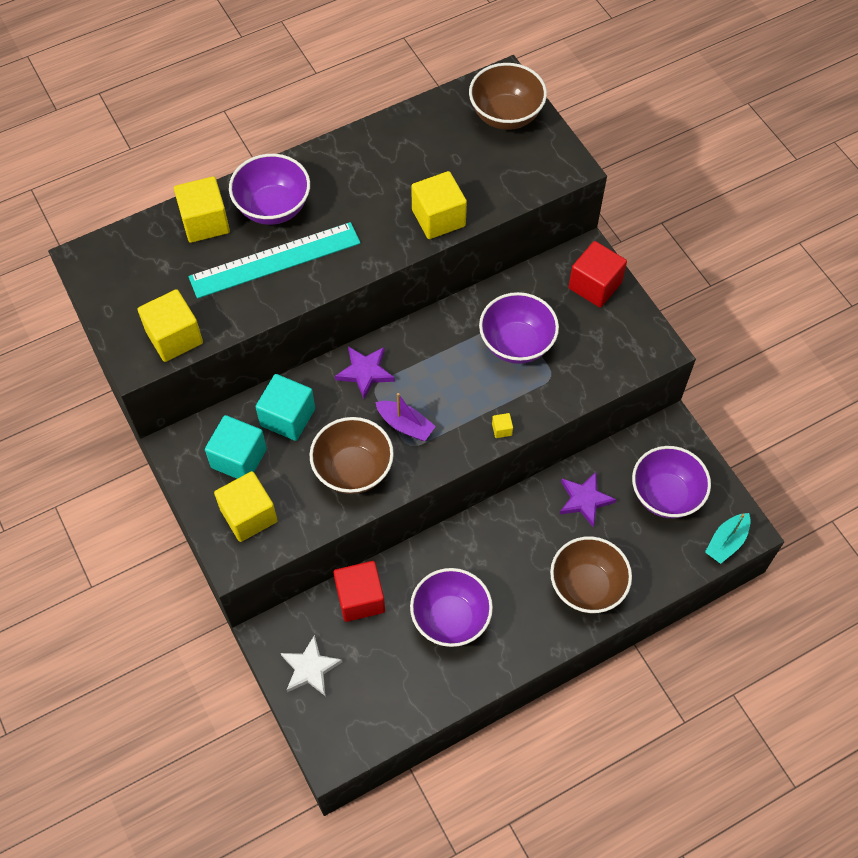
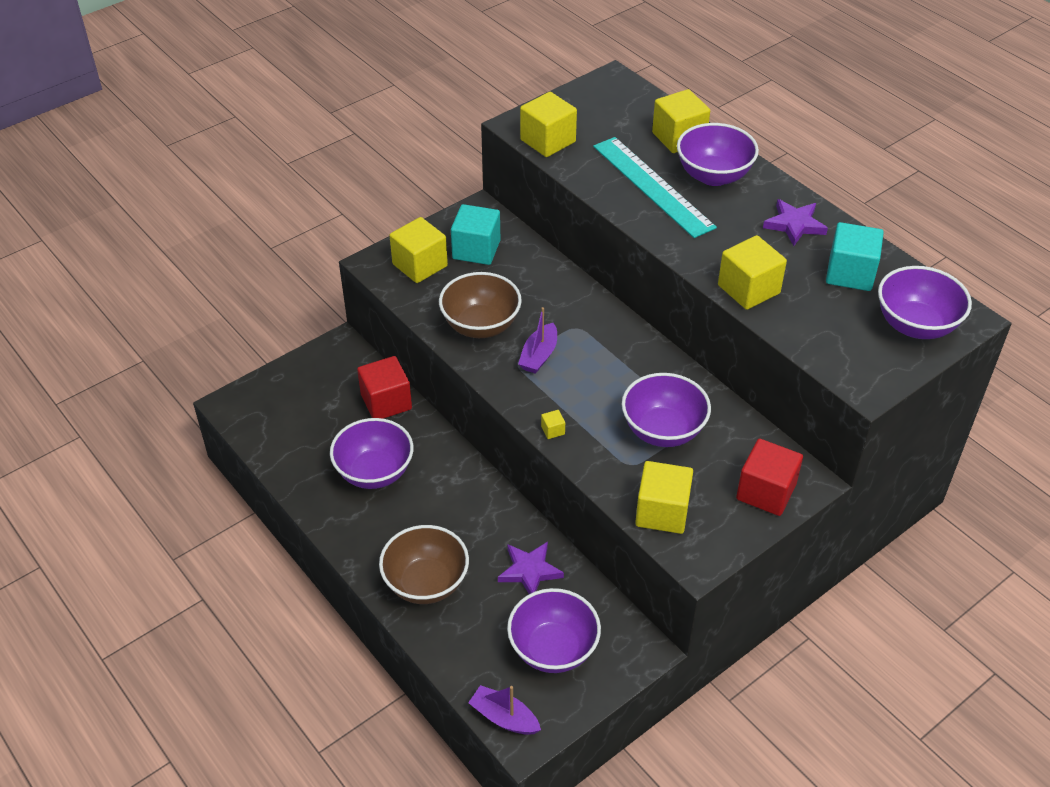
camera: 80 degrees right, 15 degrees down
turquoise cube [256,374,315,441] -> turquoise cube moved to [826,222,884,291]
white star [281,635,342,696] -> none
purple star [335,346,395,399] -> purple star moved to [763,199,828,246]
brown bowl [469,63,547,130] -> purple bowl [878,266,972,339]
turquoise boat [705,513,751,564] -> purple boat [468,685,541,735]
none -> yellow cube [635,461,693,534]

